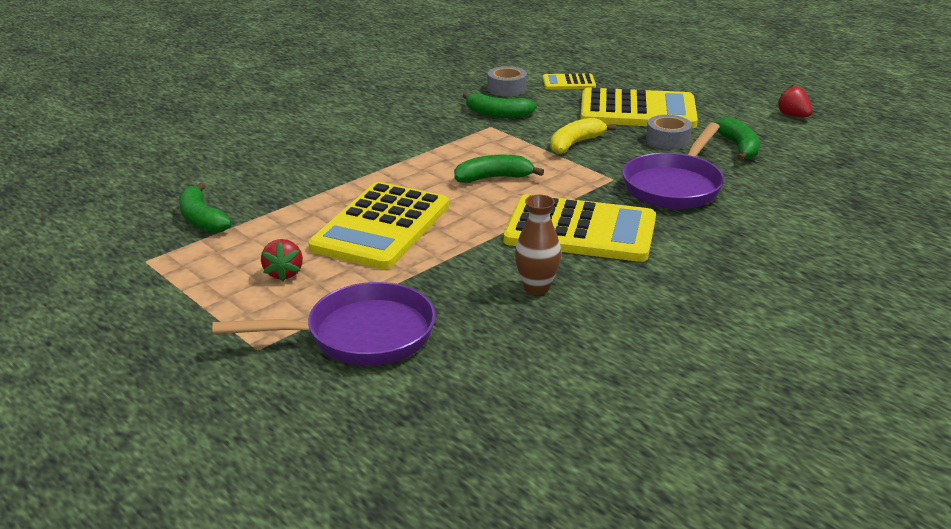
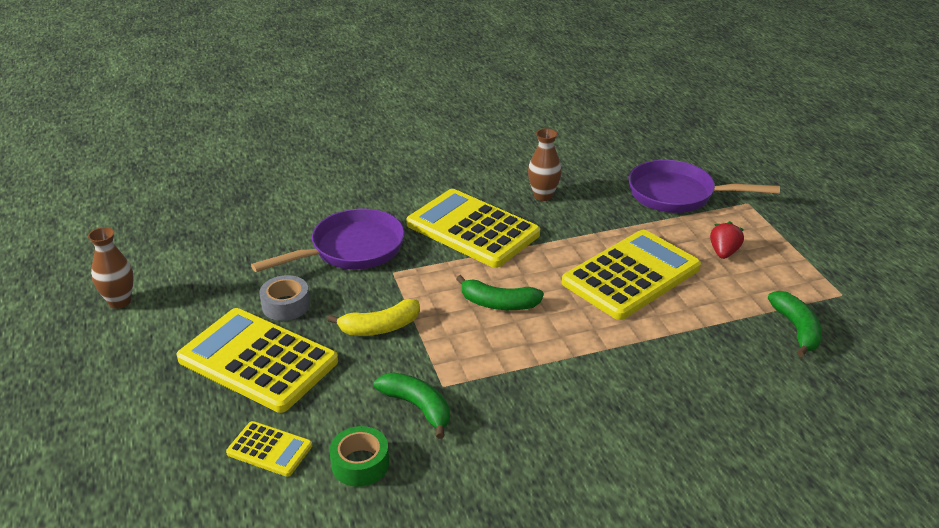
camera: 155 degrees left, 5 degrees up
grey tape [488,66,527,96] -> green tape [329,426,389,487]
green banana [714,117,760,161] -> none
red strawberry [776,85,813,117] -> brown vase [88,227,134,309]

